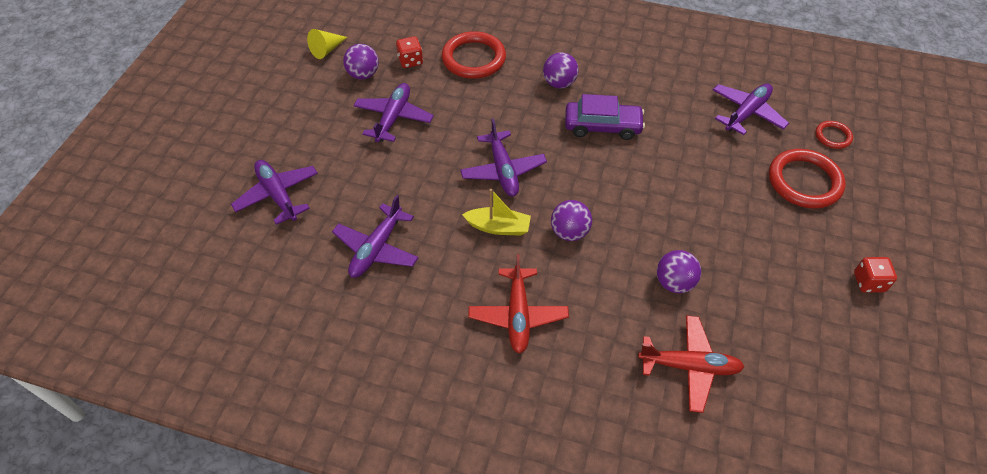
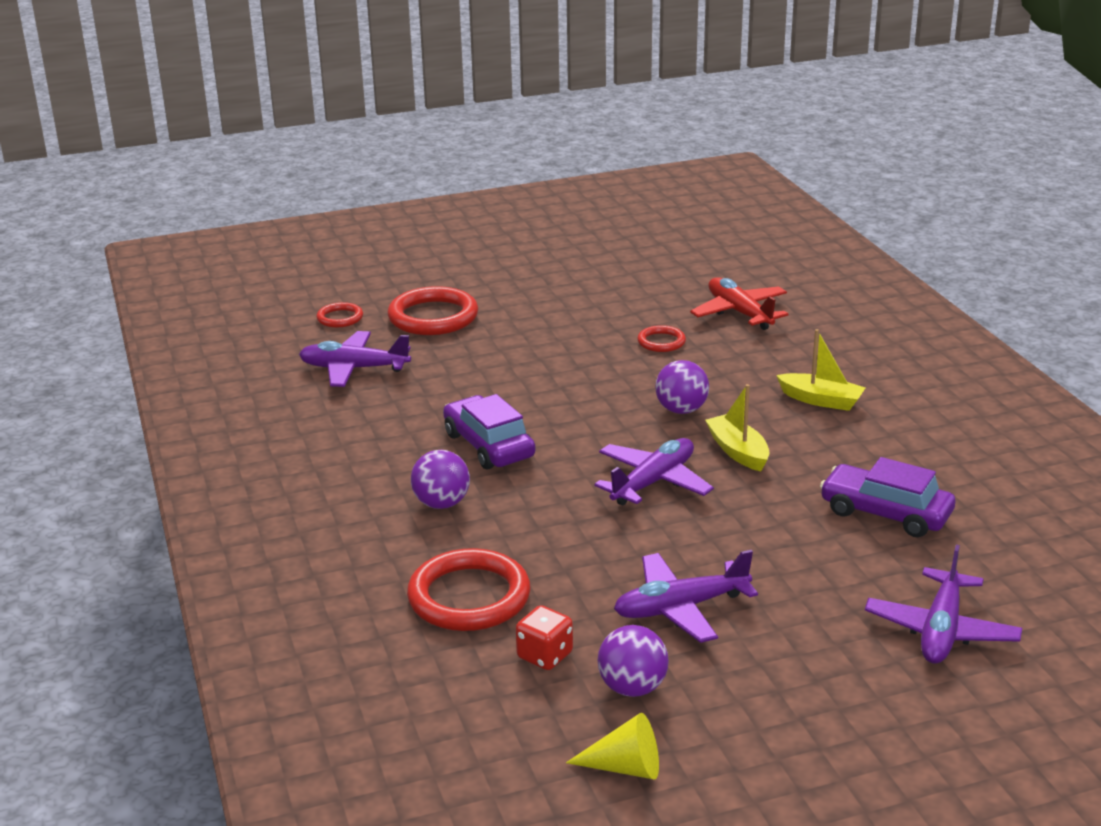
camera: 125 degrees left, 25 degrees down
purple plane [332,195,419,278] -> purple car [820,457,955,537]
red plane [469,254,569,354] -> yellow boat [776,329,865,411]
purple ball [657,250,701,293] -> red ring [637,325,686,352]
red dice [854,257,897,293] -> none

